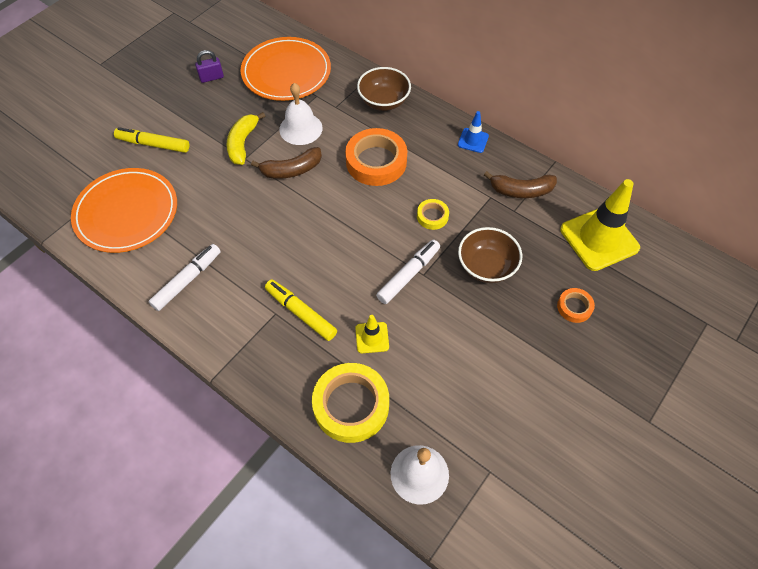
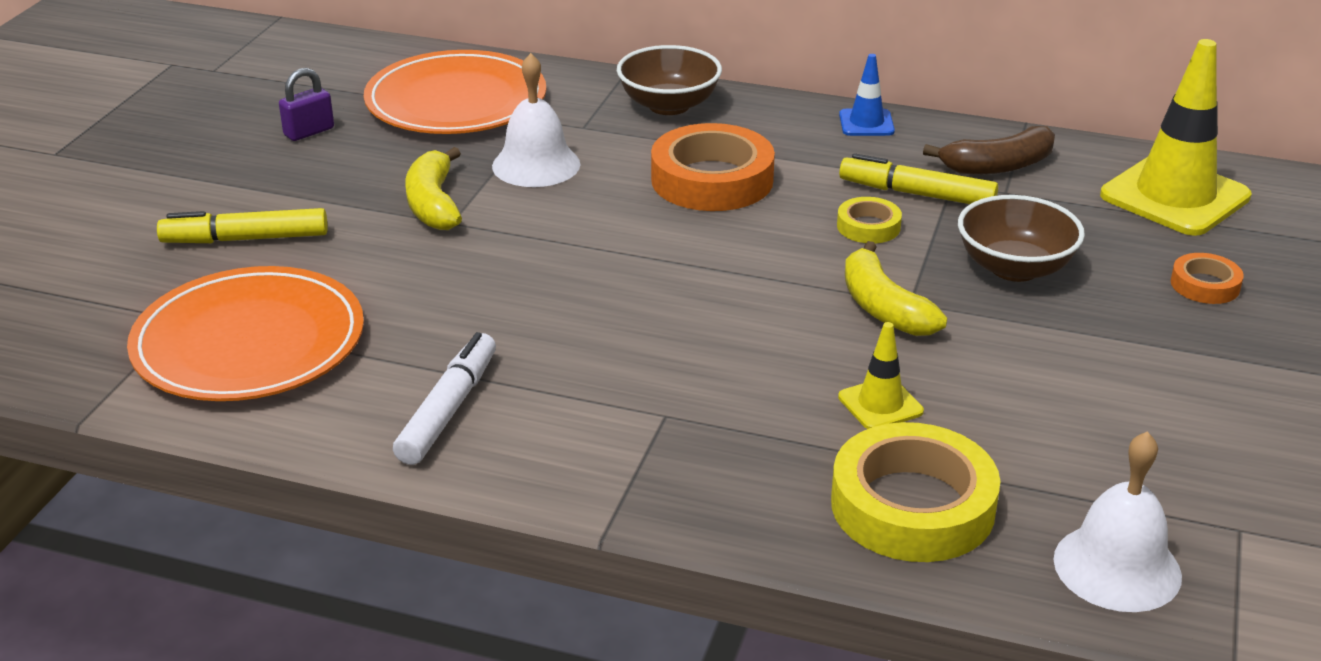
camera: 20 degrees left, 25 degrees down
brown banana [251,147,322,179] -> none
yellow marker [265,280,337,341] -> yellow marker moved to [839,153,998,204]
white marker [376,240,440,304] -> yellow banana [845,241,947,336]

